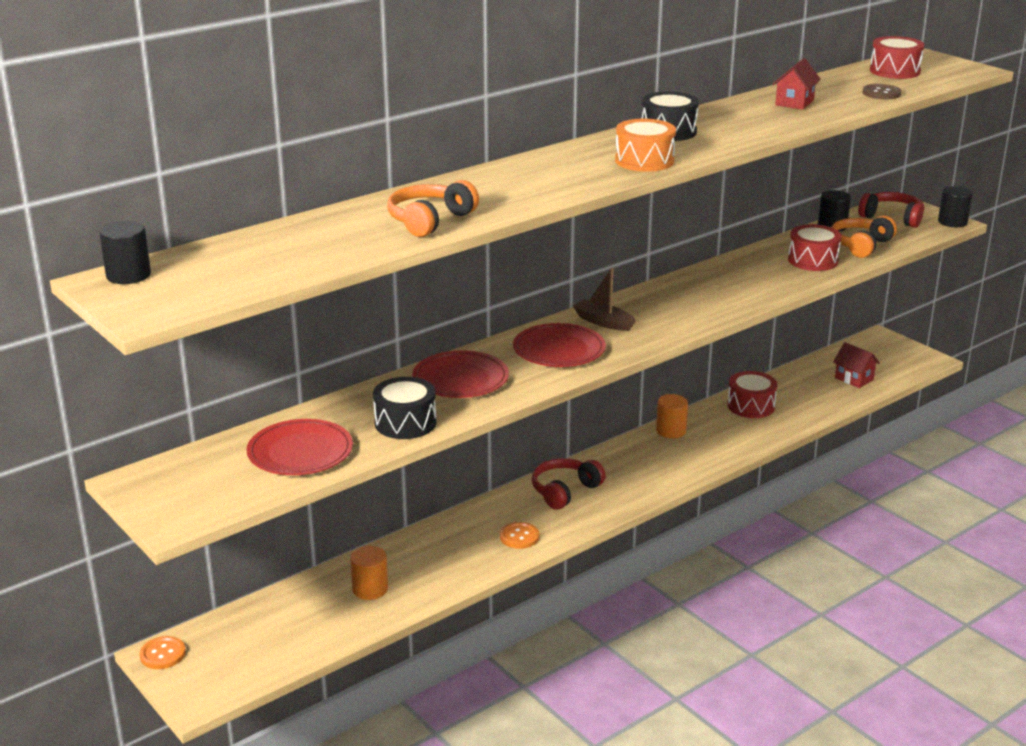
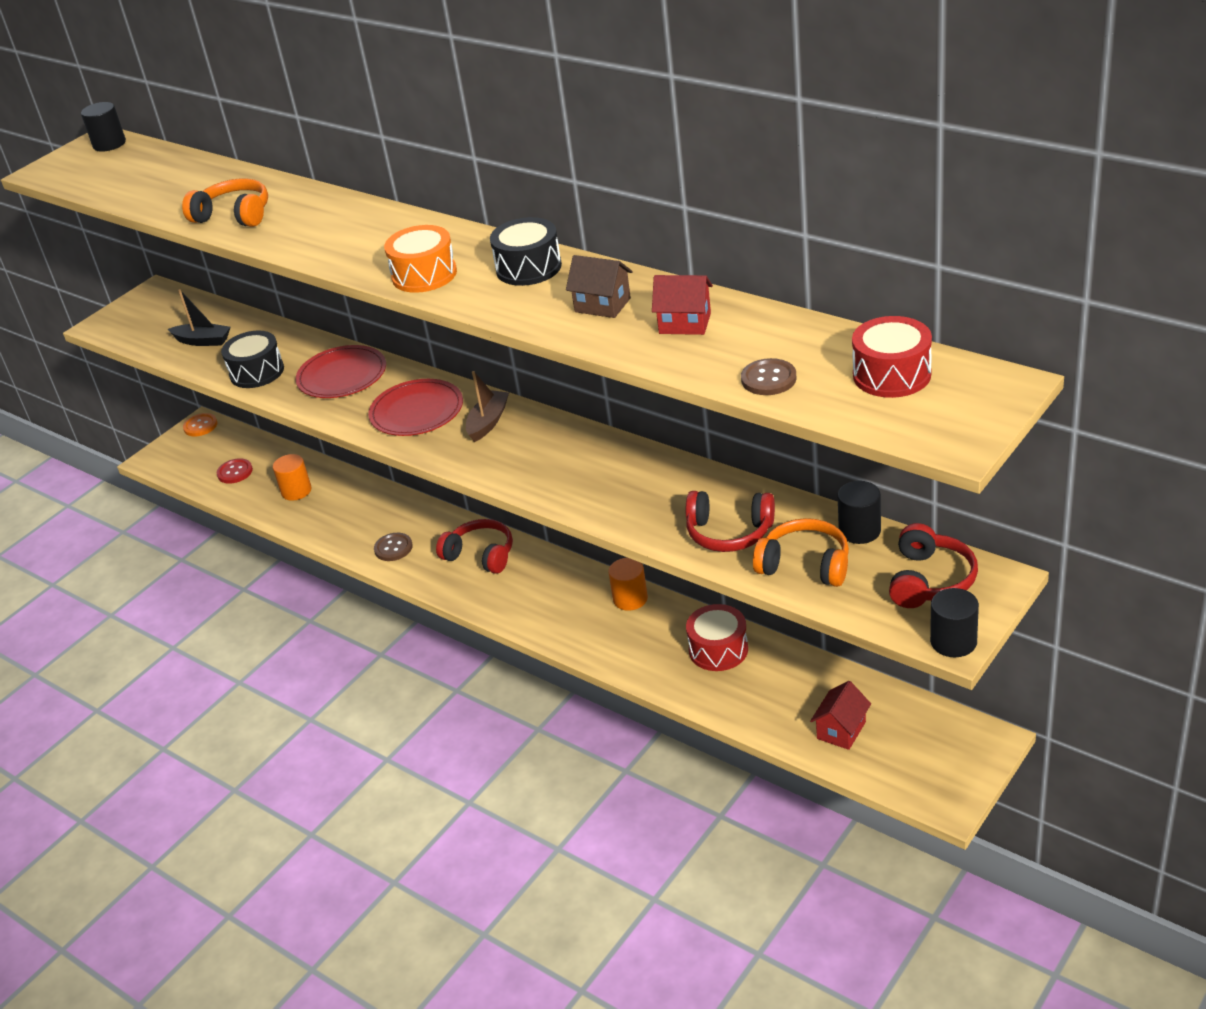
camera: 80 degrees right, 10 degrees up
red plate [247,419,353,475] -> black boat [168,289,231,346]
orange button [500,522,539,549] -> brown button [374,533,413,561]
red drum [788,224,841,271] -> red headphones [686,491,775,552]
none -> red button [217,458,253,484]
none -> brown house [566,255,633,318]

